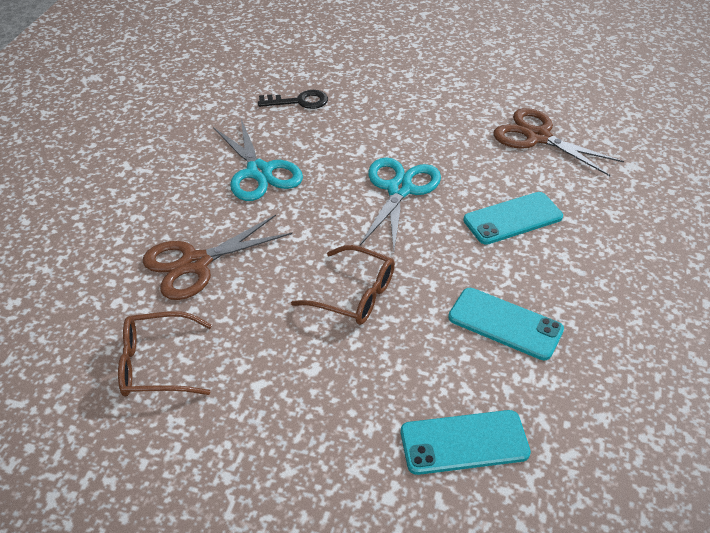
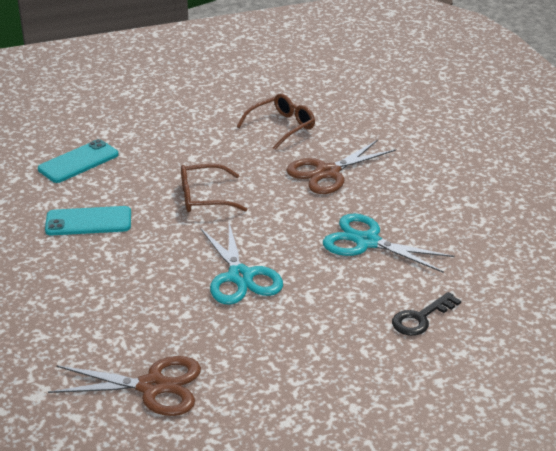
camera: 145 degrees right, 10 degrees down
brown scissors [142,215,292,300] -> brown scissors turned 150 degrees counterclockwise [286,140,396,194]
turquoise phone [463,192,563,245] -> none

